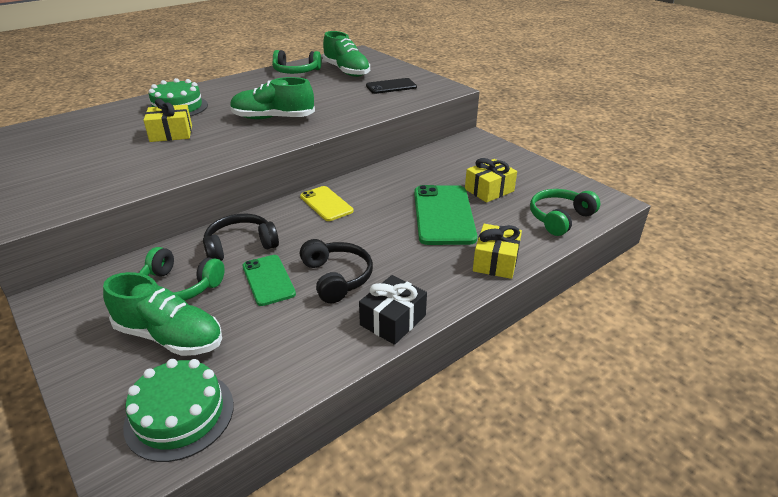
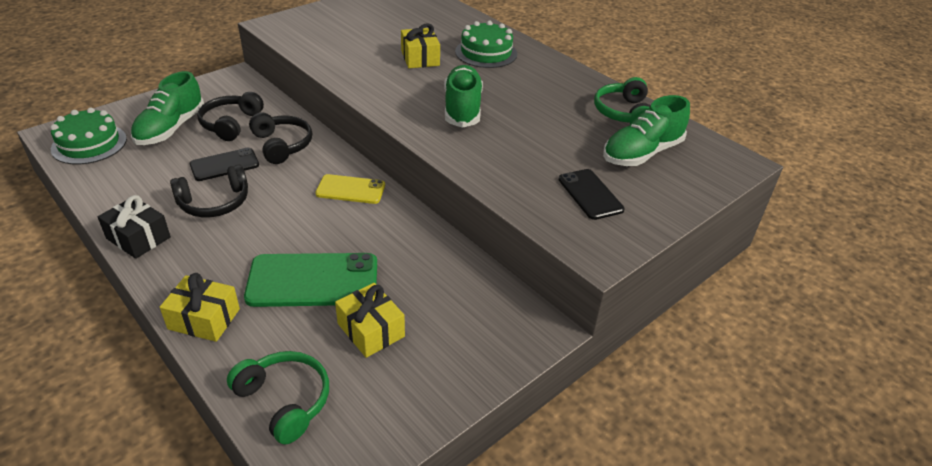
camera: 85 degrees right, 5 degrees up
green headphones [139,247,225,301] -> black headphones [197,92,264,141]
green phone [243,255,296,306] -> black phone [190,147,259,181]
yellow phone [300,186,353,221] -> yellow phone turned 45 degrees clockwise [315,174,385,204]

